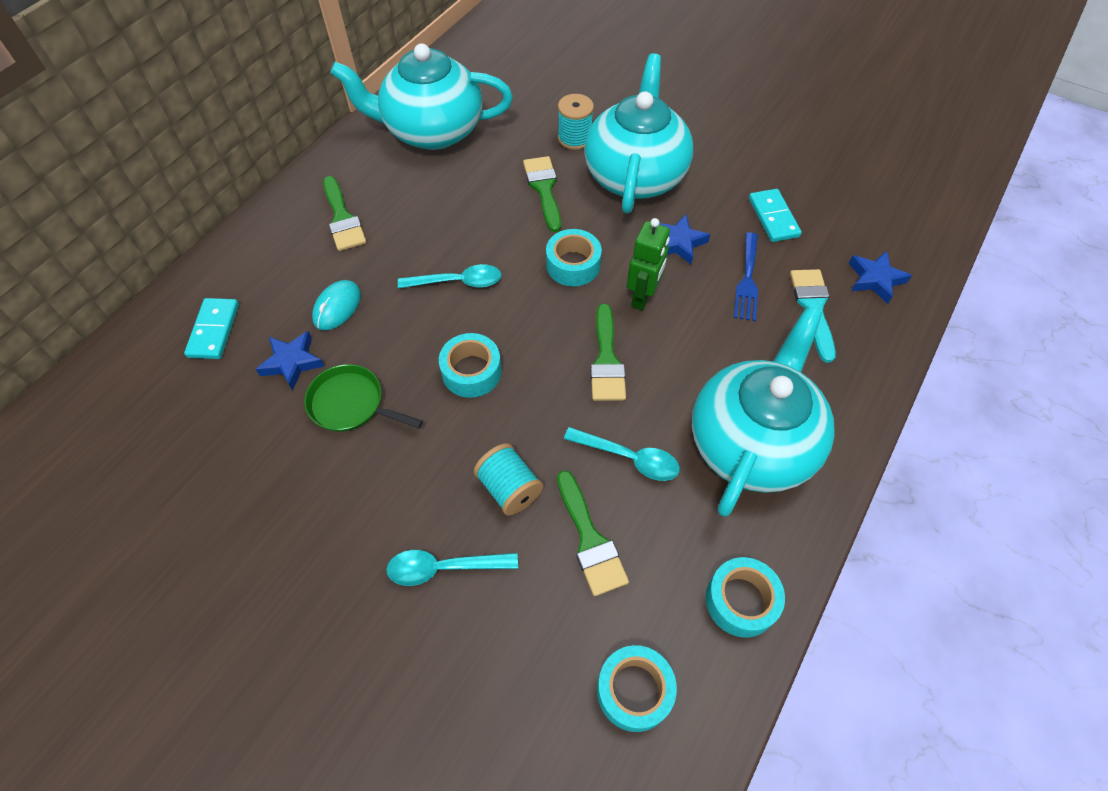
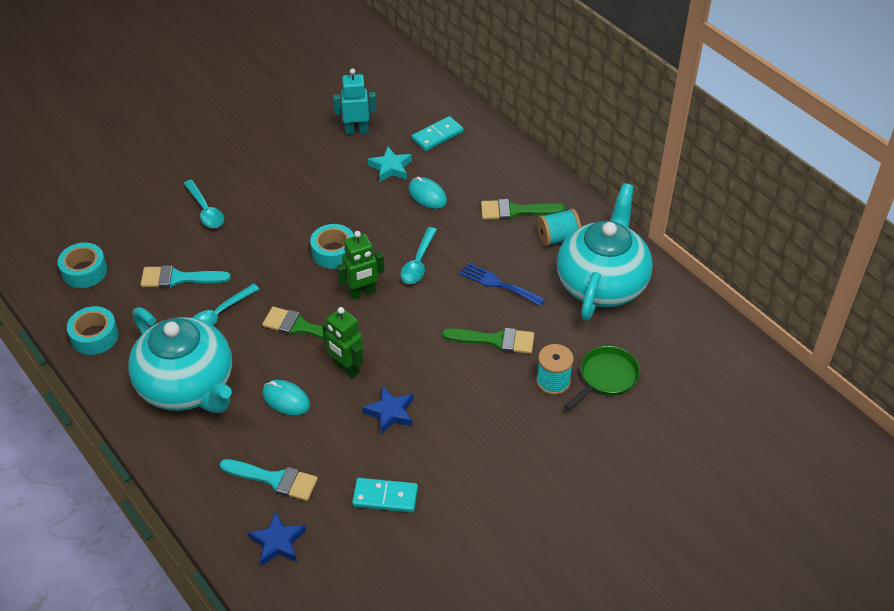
camera: 110 degrees right, 10 degrees down
turquoise domino [184,298,239,359] -> turquoise domino turned 60 degrees counterclockwise [412,116,464,151]
blue star [256,331,324,391] -> turquoise star [368,147,412,182]
green pan [304,364,423,432] -> green pan moved to [564,346,640,410]
turquoise spoon [386,550,518,586] -> turquoise spoon turned 135 degrees clockwise [183,180,224,228]
turquoise spool [474,443,543,516] -> turquoise spool moved to [537,209,581,246]
turquoise tape [546,229,602,286] -> none
green brush [557,470,629,596] -> turquoise brush [140,265,231,288]
turquoise teapot [584,53,693,213] -> none
blue fork [734,232,758,321] -> blue fork moved to [460,263,545,306]
none -> turquoise mouse [262,380,310,415]
none -> turquoise robot [333,68,376,135]
none -> green robot [337,231,384,300]

